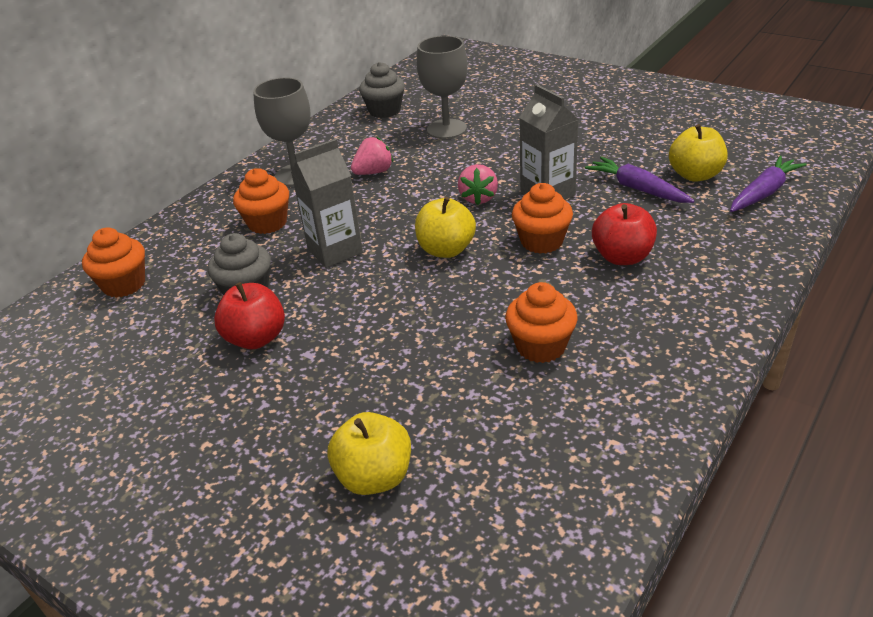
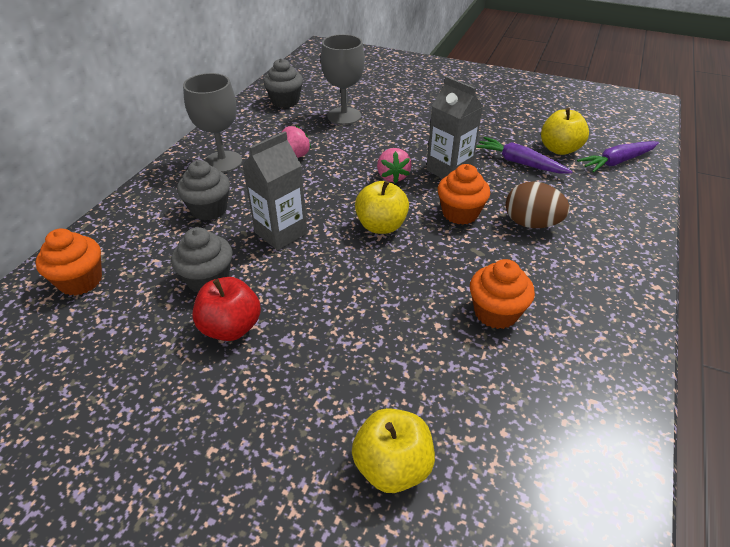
camera: 15 degrees left, 5 degrees up
orange cupcake [233,168,289,234] -> grey cupcake [177,160,230,220]
red apple [592,203,657,265] -> brown egg [506,181,570,228]
purple carrot [730,156,807,212] -> purple carrot turned 150 degrees counterclockwise [577,141,659,173]

